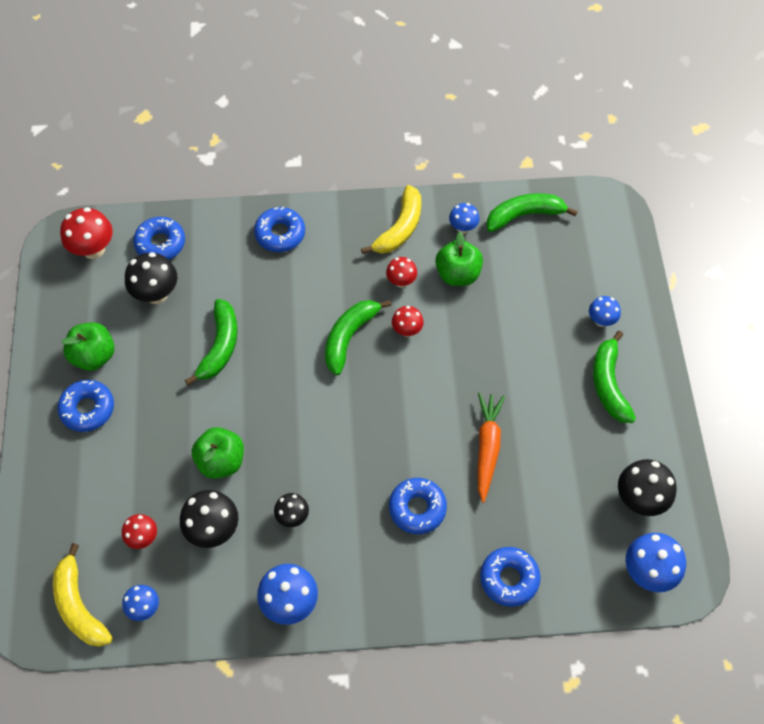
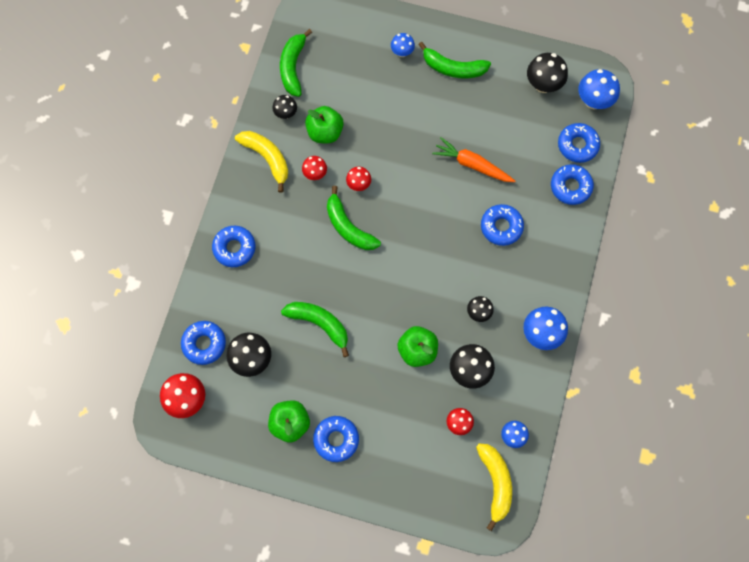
camera: 70 degrees left, 10 degrees up
yellow banana [53,543,113,647] -> yellow banana turned 90 degrees counterclockwise [476,444,512,531]
blue mushroom [449,203,480,234] -> black mushroom [272,95,297,119]
none -> blue donut [558,123,600,163]

